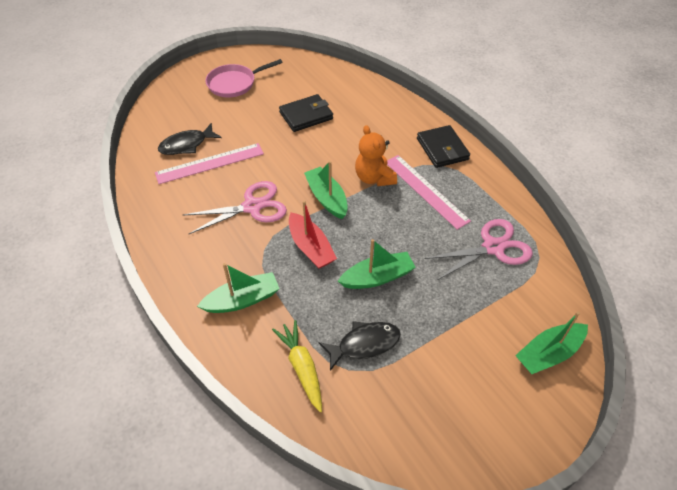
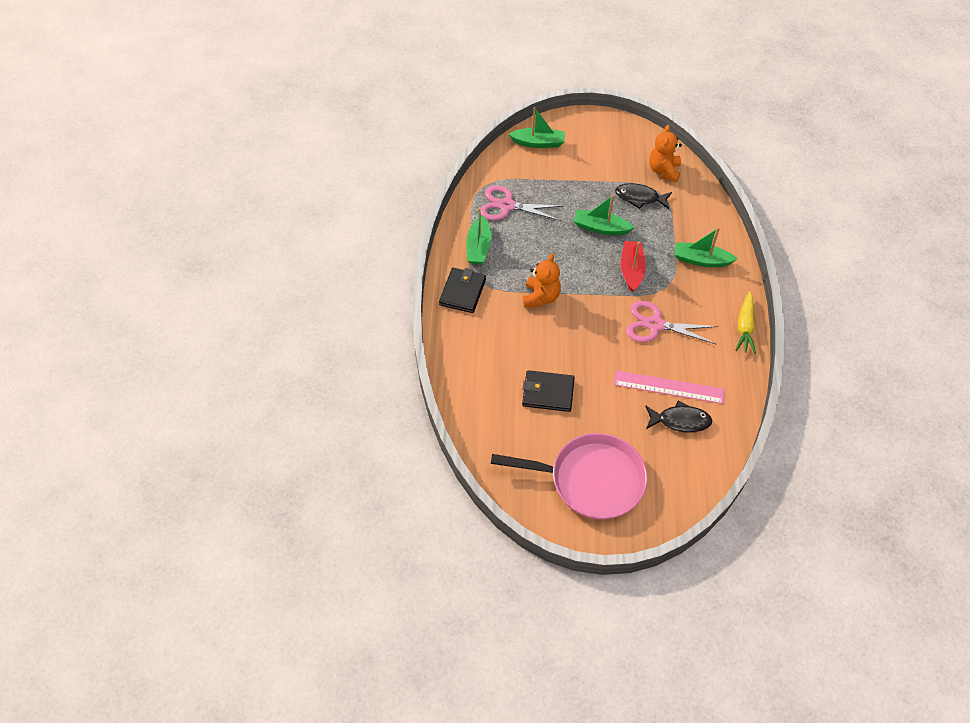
camera: 145 degrees left, 5 degrees up
pink pan [205,59,283,98] -> pink pan [491,433,648,520], size x1.58
yellow carrot [272,320,322,412] -> yellow carrot moved to [735,291,756,354]
green boat [304,161,348,219] -> green boat moved to [466,208,492,265]
pink ruler [387,155,471,230] -> none
none -> orange teddy bear [649,125,682,182]

